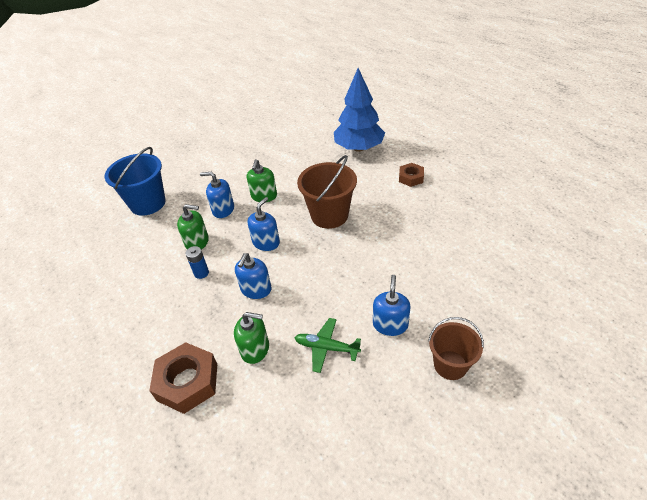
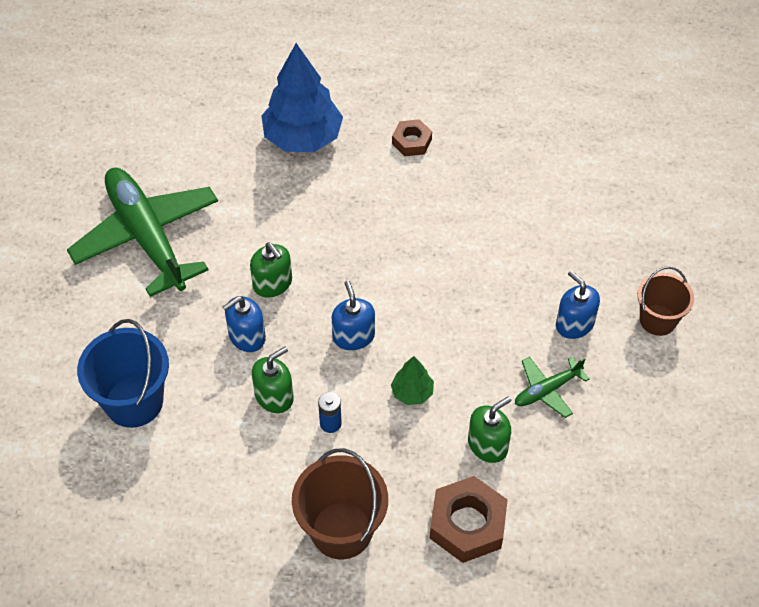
camera: 50 degrees left, 10 degrees up
blue soap dispenser [235,253,271,299] -> green tree [391,356,434,405]
brown bucket [297,155,357,229] -> brown bucket moved to [292,448,388,559]
none -> green plane [67,168,218,297]

